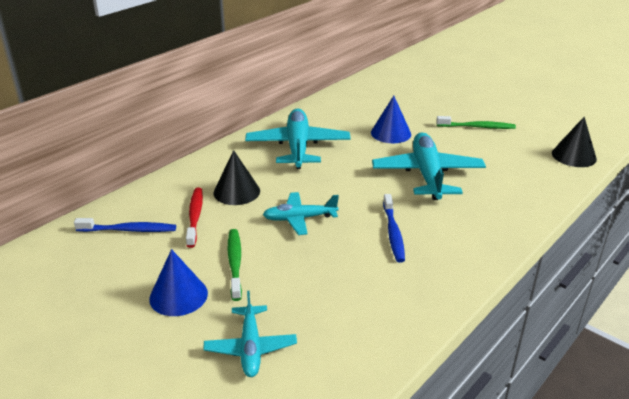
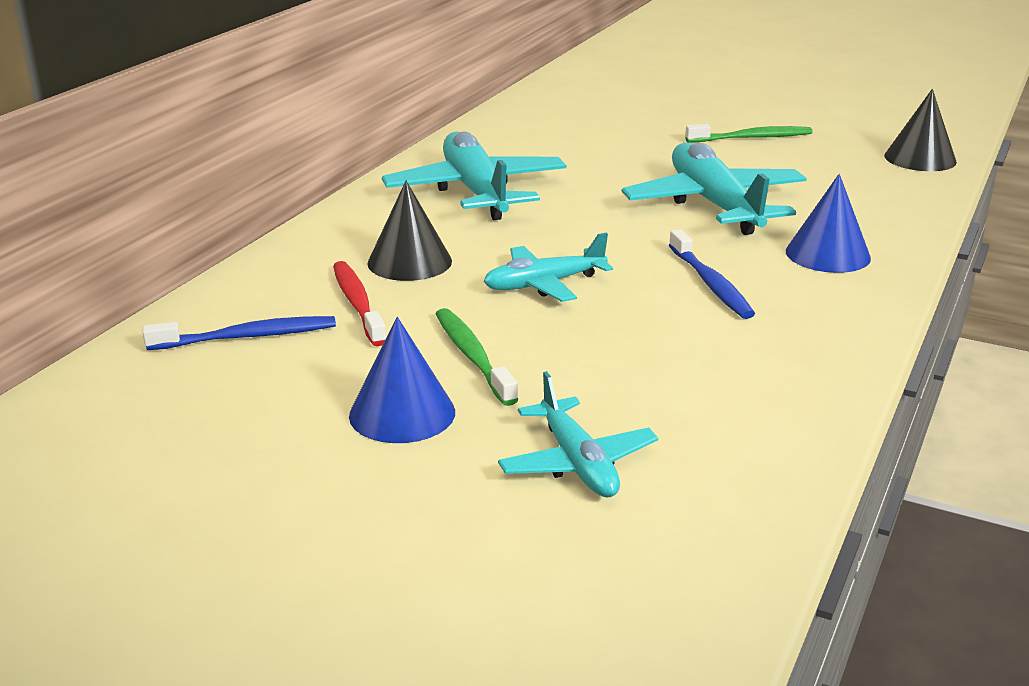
camera: 15 degrees left, 5 degrees down
blue cone [371,96,411,143] -> blue cone moved to [786,174,871,273]

